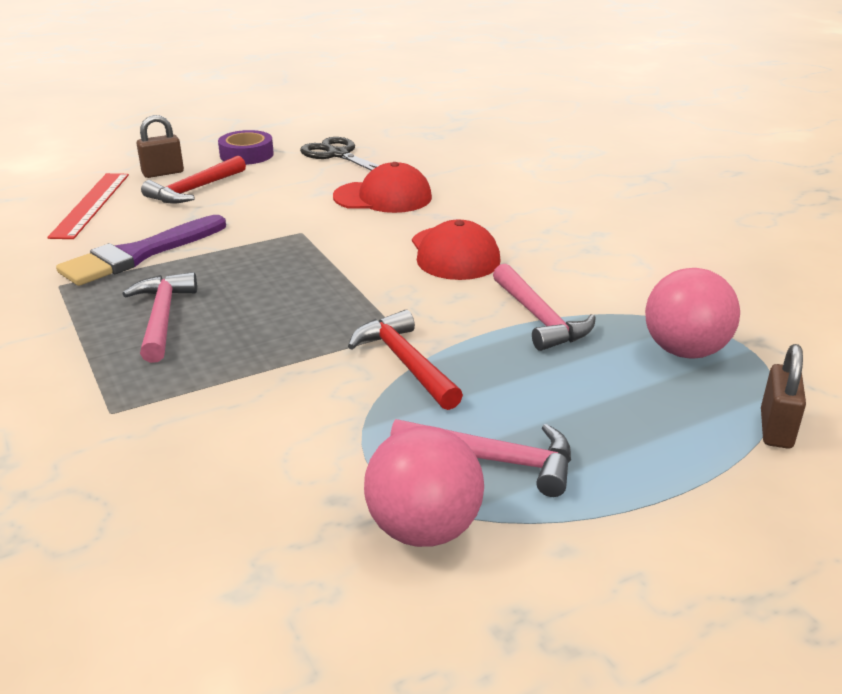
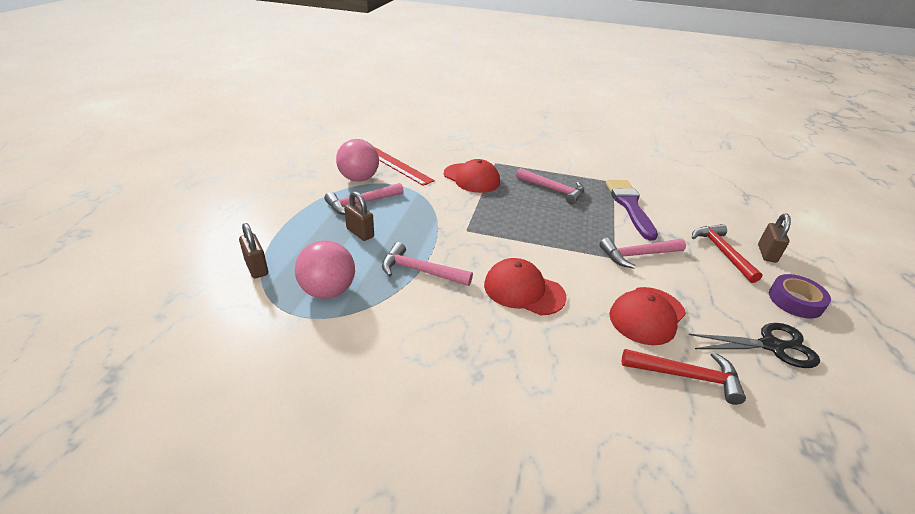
camera: 130 degrees right, 5 degrees up
red ruler [47,173,129,239] -> red ruler moved to [374,147,435,186]
red hammer [348,310,463,410] -> red hammer moved to [622,349,746,405]
none -> brown padlock [344,191,374,241]
none -> red cap [444,159,500,193]
none -> pink hammer [600,238,686,269]

